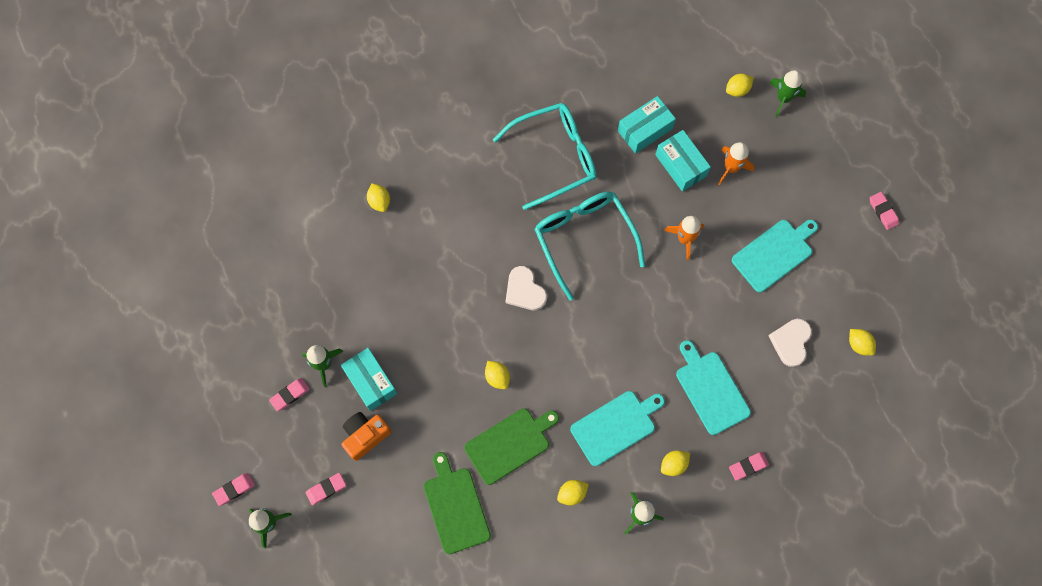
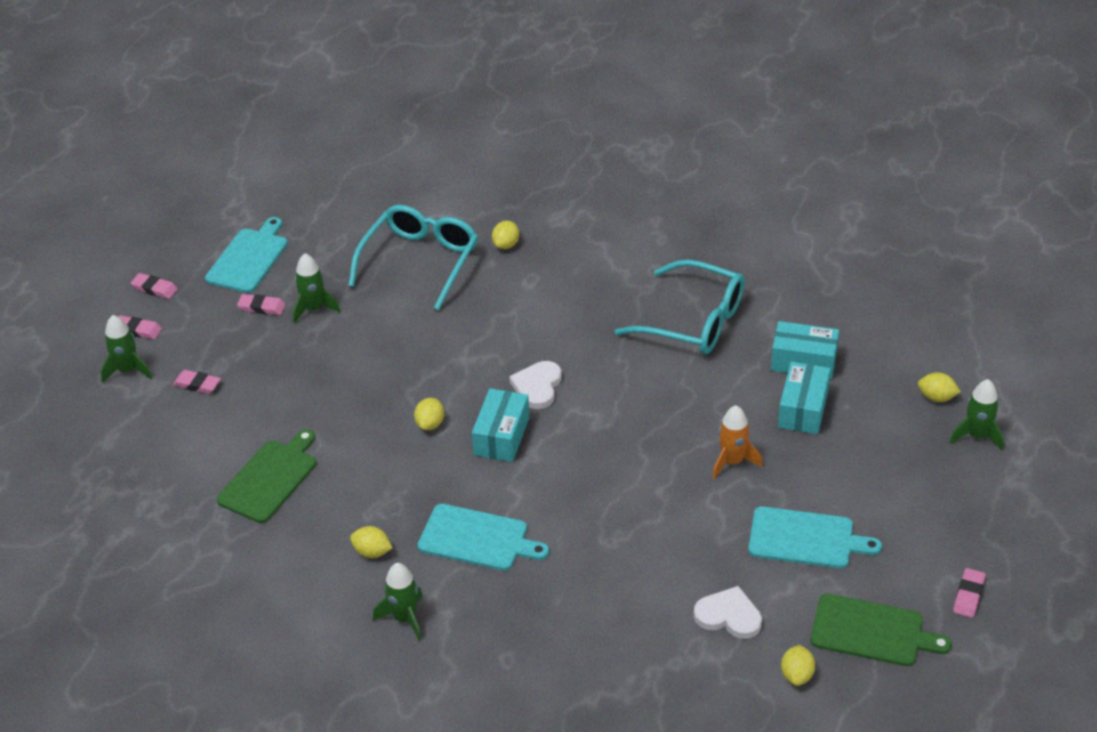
camera: 50 degrees right, 30 degrees down
turquoise box [341,348,397,411] -> turquoise box moved to [472,388,529,462]
orange camera [342,412,391,461] -> none
green cutting board [464,408,559,485] -> green cutting board moved to [810,594,952,666]
turquoise glasses [534,191,645,300] -> turquoise glasses moved to [348,205,478,310]
yellow lemon [661,450,690,476] -> none
turquoise cutting board [676,340,751,435] -> turquoise cutting board moved to [205,217,288,293]
orange rocket [718,142,754,185] -> none
pink eraser [729,452,769,481] -> pink eraser moved to [131,273,178,299]
white heart [769,319,812,367] -> white heart turned 45 degrees clockwise [694,586,762,639]

